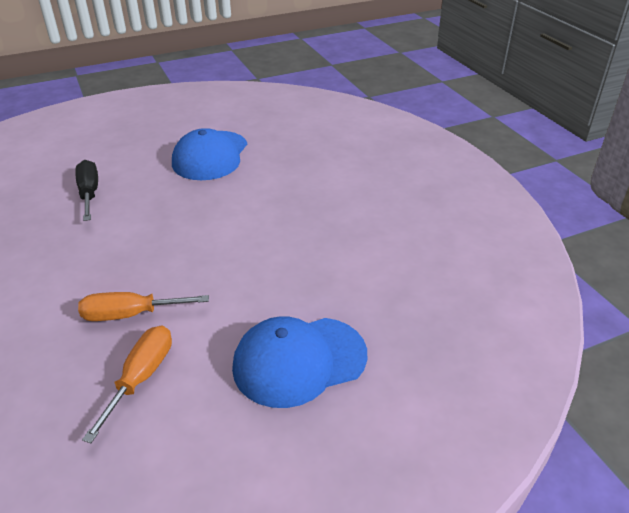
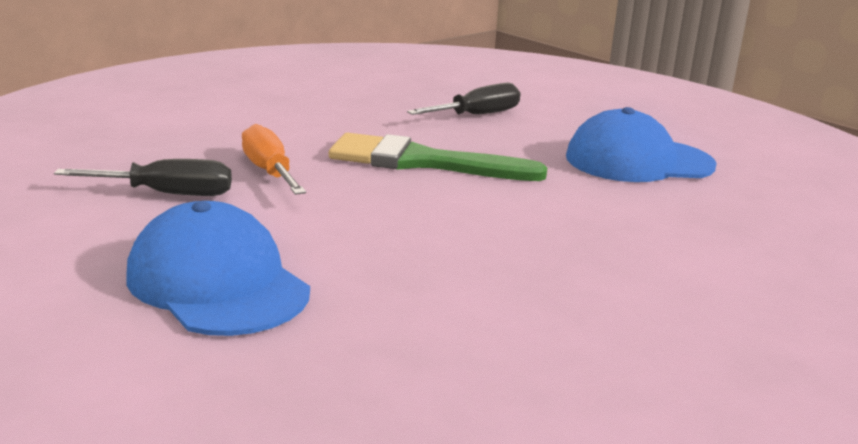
camera: 70 degrees right, 15 degrees down
orange screwdriver [82,326,172,443] -> black screwdriver [54,159,232,196]
none -> green brush [329,133,547,181]

